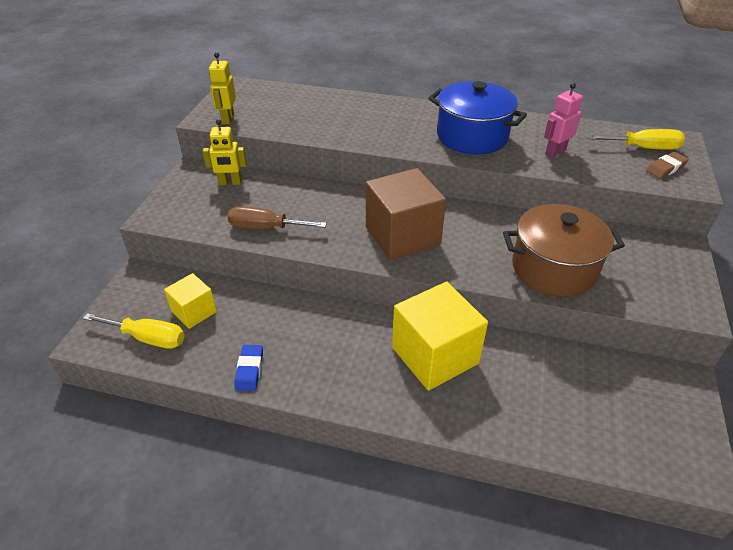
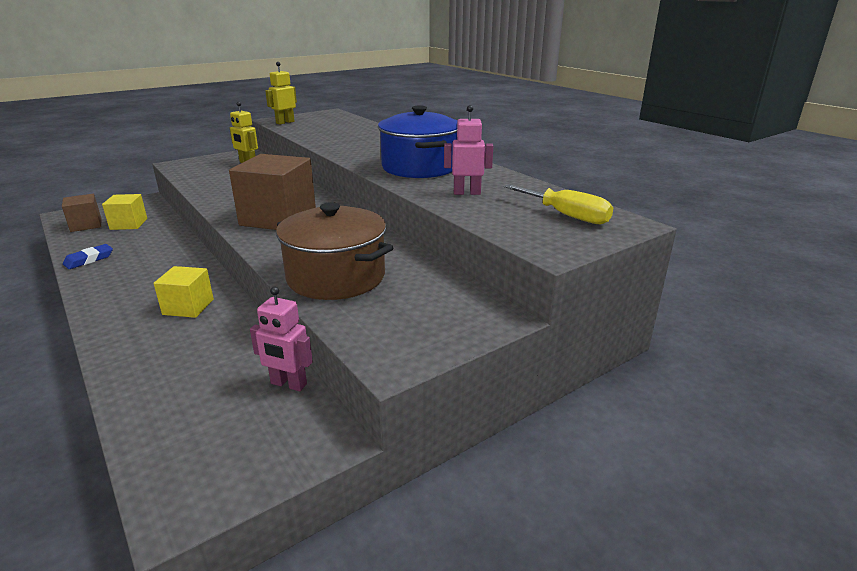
camera: 40 degrees right, 15 degrees down
yellow screwdriver [83,313,185,349] -> brown cube [62,194,101,232]
brown screwdriver [227,206,327,229] -> none
yellow cube [392,281,488,391] -> yellow cube [154,266,214,318], size x0.55
brown eraser [646,152,689,179] -> none
none -> pink robot [250,286,313,391]

